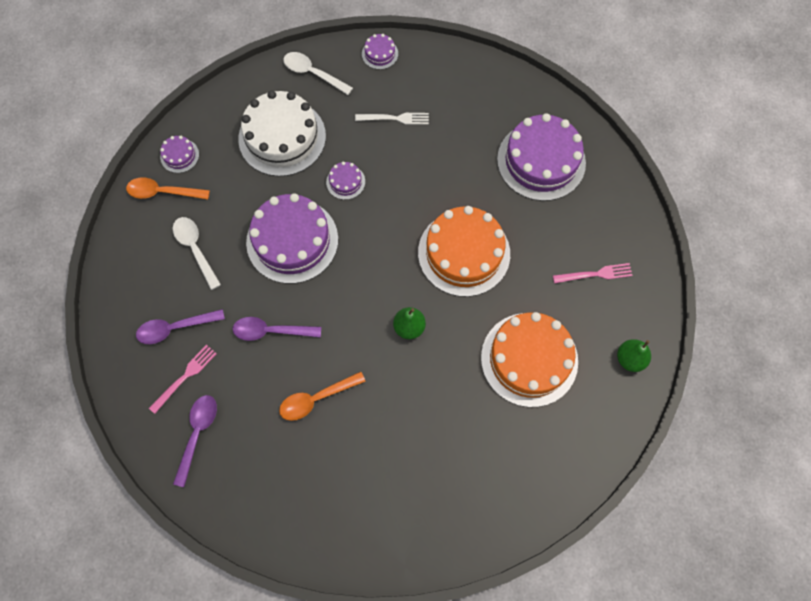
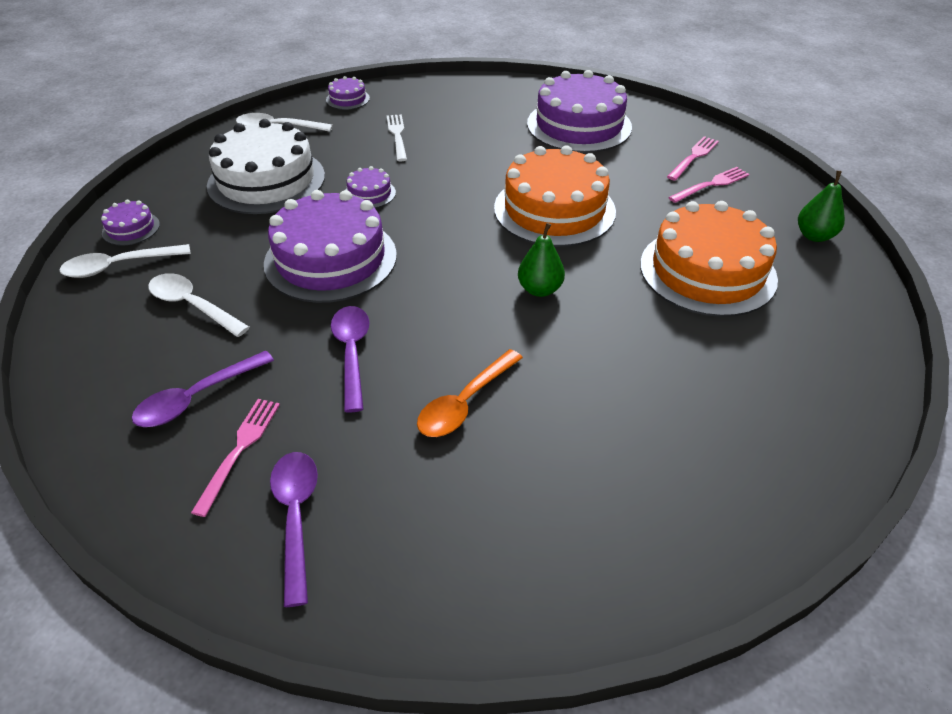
camera: 25 degrees left, 25 degrees down
orange spoon [126,177,210,200] -> white spoon [59,244,191,278]
purple spoon [233,317,321,341] -> purple spoon turned 105 degrees clockwise [331,306,370,413]
white fork [355,113,429,125] -> white fork turned 75 degrees counterclockwise [387,114,407,162]
none -> pink fork [667,136,719,181]

